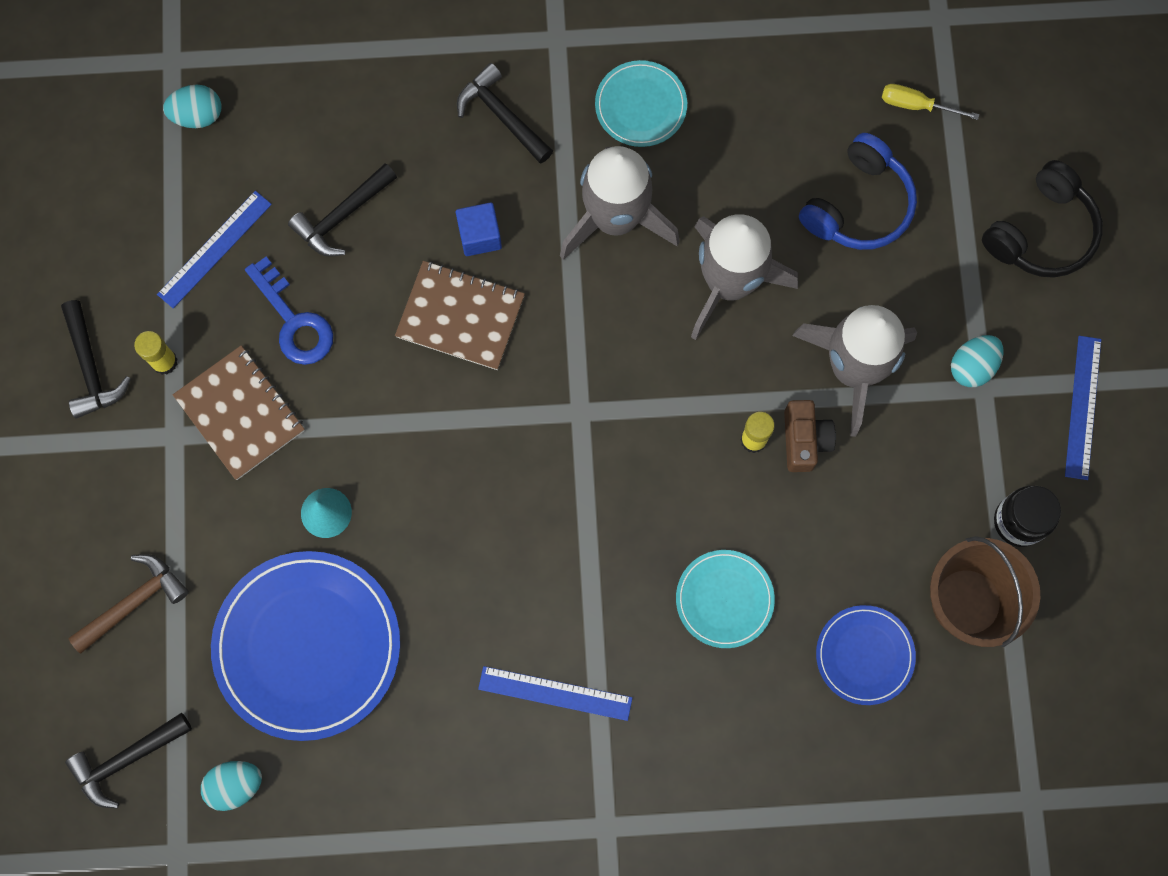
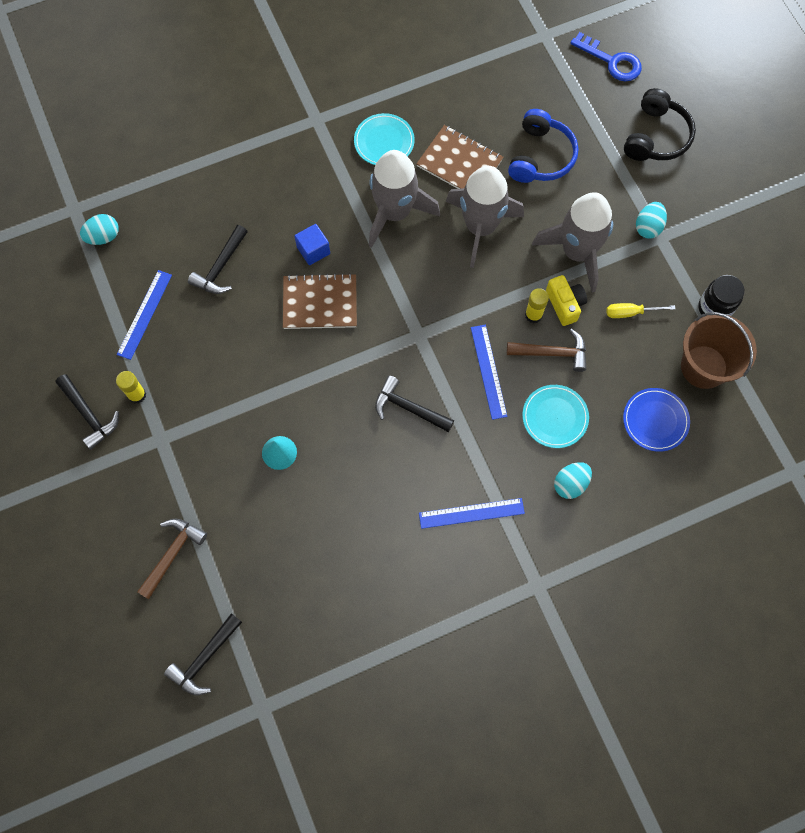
camera: 20 degrees left, 5 degrees down
brown notebook [173,345,305,480] -> brown notebook moved to [416,125,504,189]
turquoise egg [201,761,262,811] -> turquoise egg moved to [554,462,592,499]
blue plate [211,551,400,741] -> none
blue key [245,257,333,365] -> blue key moved to [570,32,642,81]
black hammer [457,63,553,164] -> black hammer moved to [375,375,454,432]
brown camera [784,400,836,472] -> yellow camera [546,275,587,326]
yellow screwdriver [882,84,979,120] -> yellow screwdriver moved to [607,303,675,318]
blue ruler [1065,336,1101,480] -> blue ruler moved to [471,325,508,420]
none -> brown hammer [507,329,587,372]

